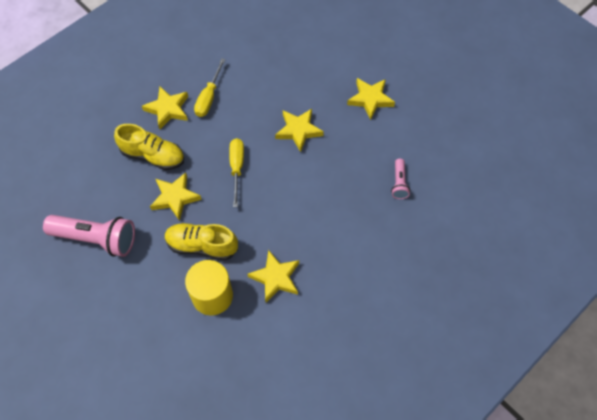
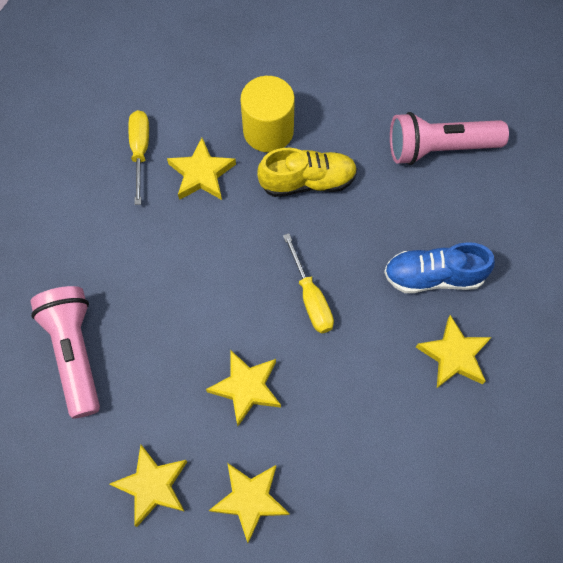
camera: 160 degrees right, 5 degrees up
yellow shoe [114,124,184,170] -> blue shoe [384,242,495,293]
yellow star [150,172,202,221] -> yellow star moved to [209,463,290,543]
yellow screwdriver [194,58,226,117] -> yellow screwdriver moved to [128,110,149,205]
pink flashlight [391,159,410,199] -> pink flashlight [30,286,100,419], size x2.02

